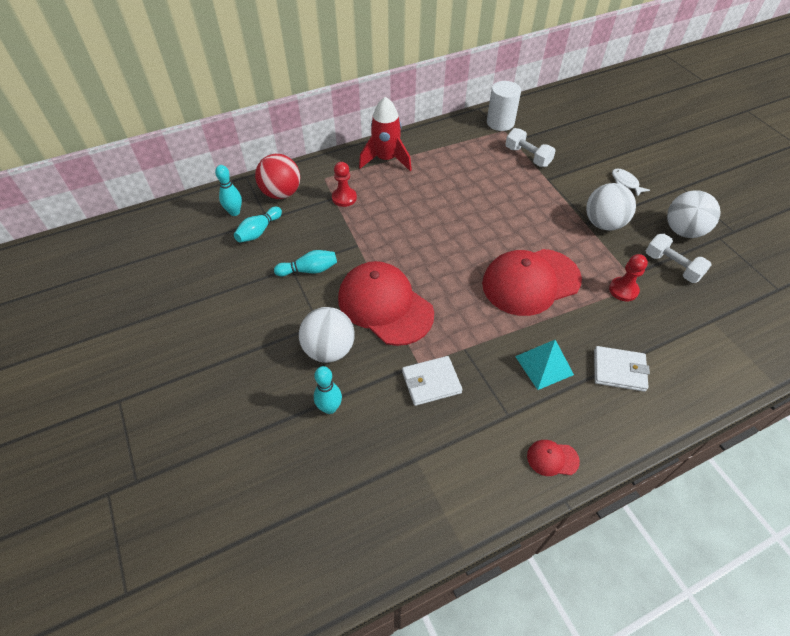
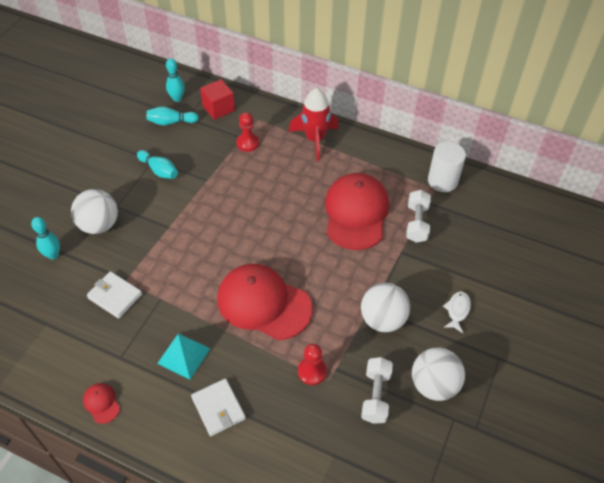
camera: 50 degrees right, 0 degrees up
red ball [255,154,300,199] -> red cube [200,79,235,120]
red cap [338,261,434,346] -> red cap moved to [325,173,389,250]

